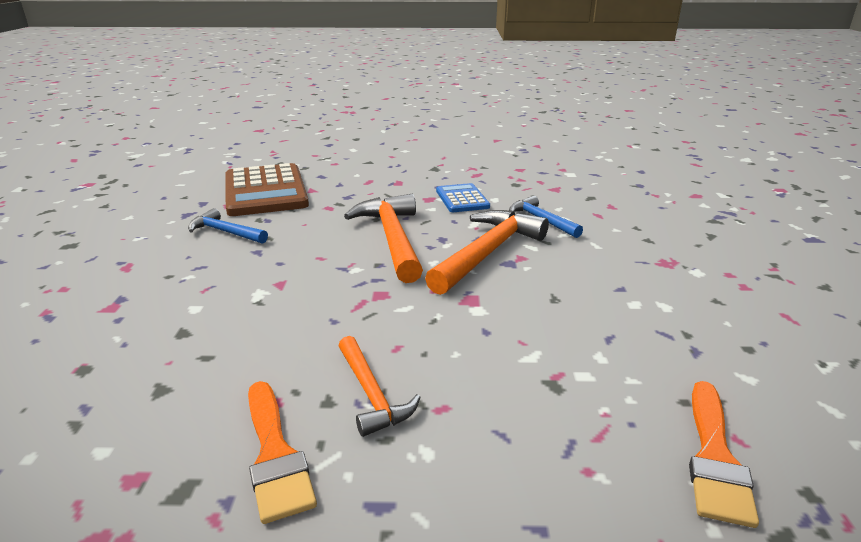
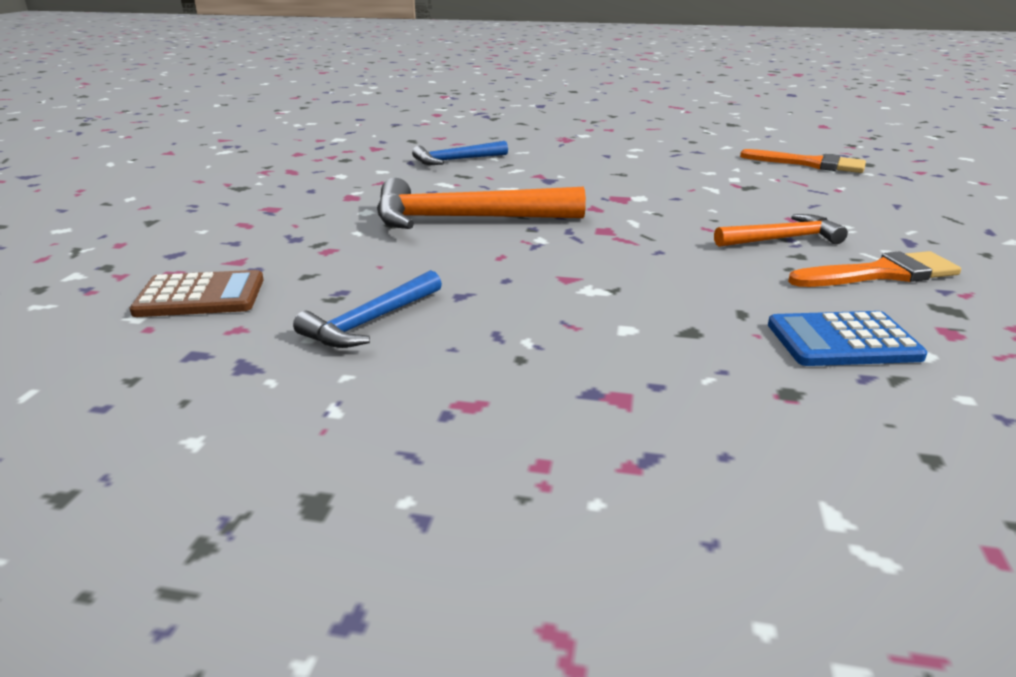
camera: 80 degrees left, 0 degrees up
brown calculator [225,163,309,216] -> brown calculator [130,270,264,317], size x0.53
orange hammer [425,210,549,295] -> none
blue calculator [436,183,490,212] -> blue calculator moved to [768,311,927,366]

